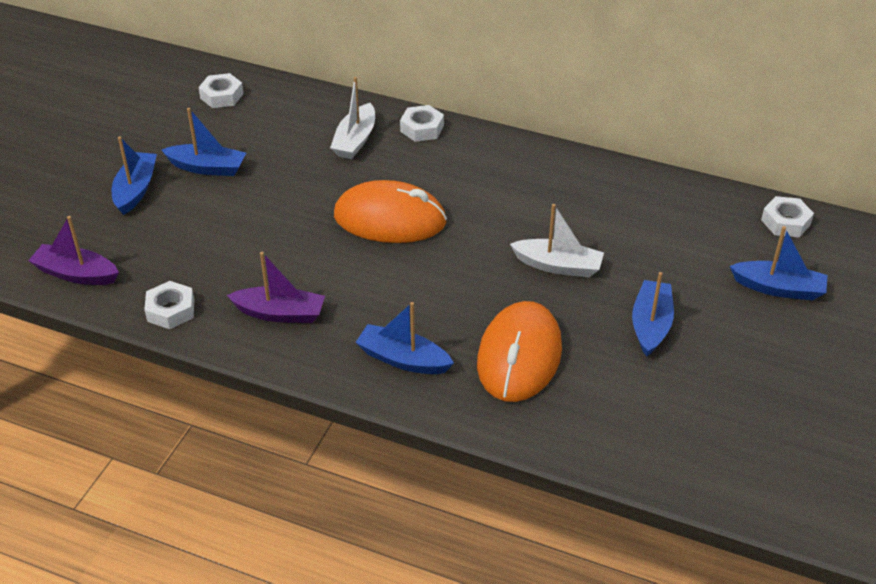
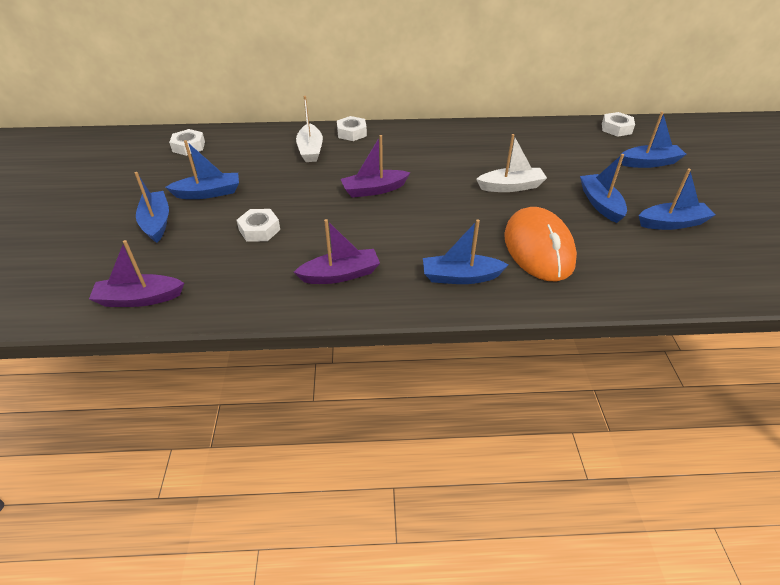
camera: 25 degrees left, 0 degrees up
white nut [144,281,194,329] -> white nut moved to [237,209,280,242]
orange mouse [334,180,447,243] -> purple boat [341,135,411,198]
none -> blue boat [639,169,716,230]

